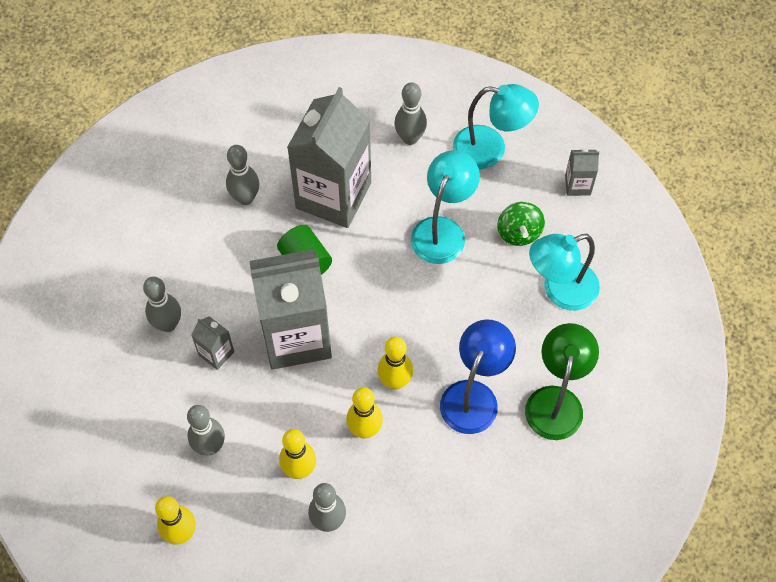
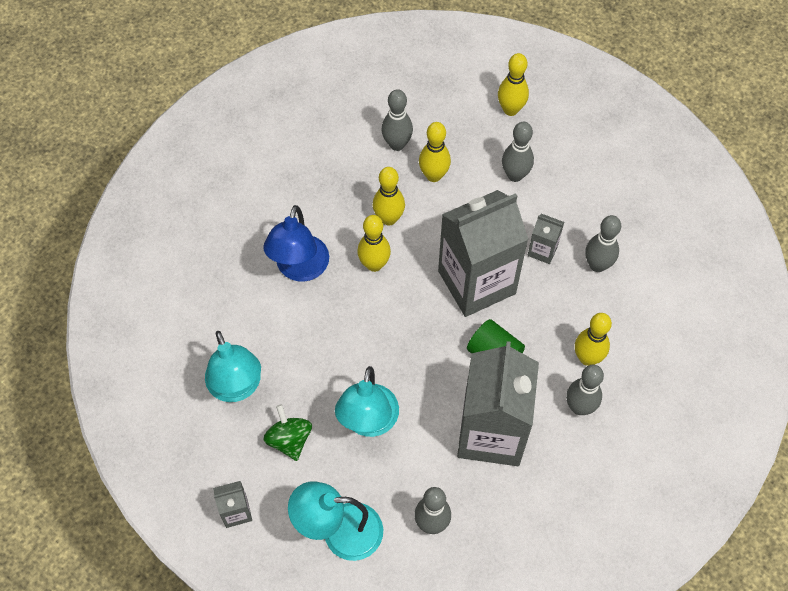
camera: 165 degrees right, 0 degrees up
green lamp [525,323,599,440] -> none
turquoise lamp [529,234,600,311] -> turquoise lamp turned 105 degrees clockwise [205,331,261,402]
none -> yellow bowling pin [575,313,612,366]

